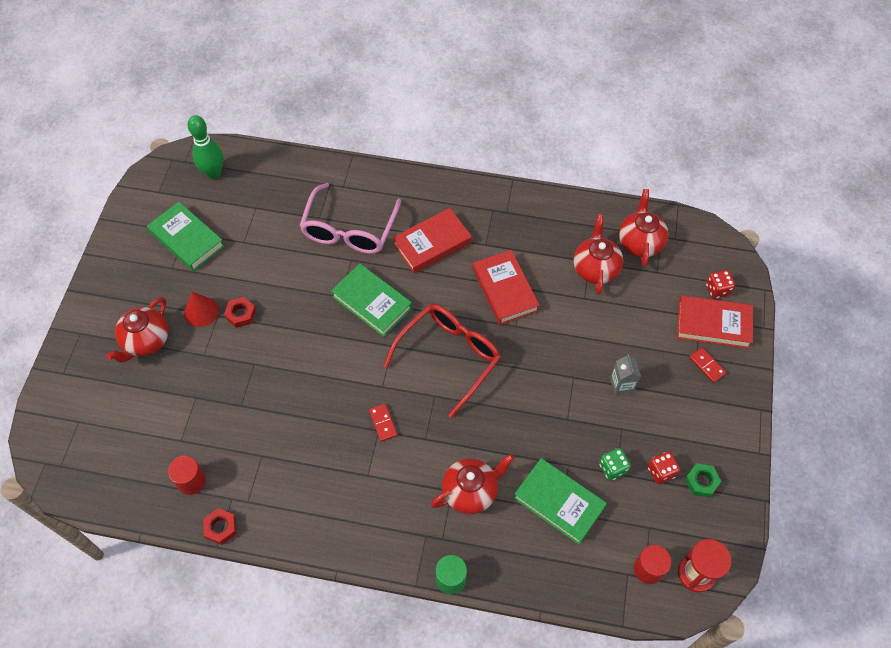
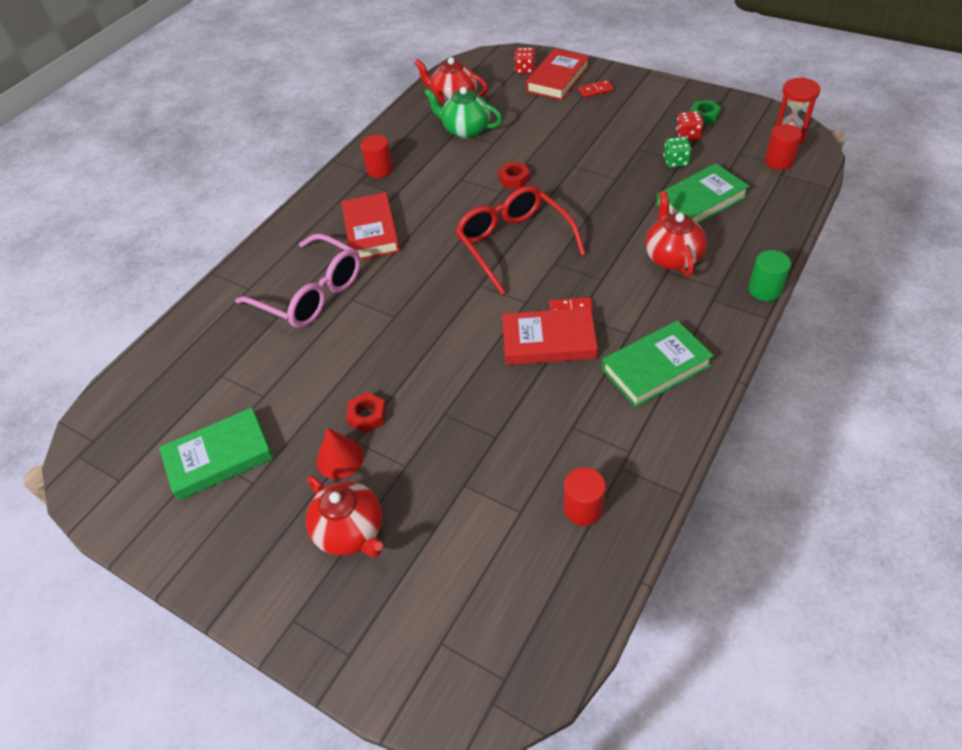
camera: 65 degrees left, 10 degrees down
green bowling pin [188,115,223,179] -> none
red nut [203,508,237,545] -> red nut moved to [498,162,530,189]
green book [331,264,412,337] -> green book moved to [602,320,714,407]
red book [473,250,540,325] -> red book moved to [502,308,598,365]
red teapot [574,215,623,294] -> green teapot [424,87,502,139]
grey carton [610,354,641,395] -> none
none -> red cylinder [361,135,393,178]

